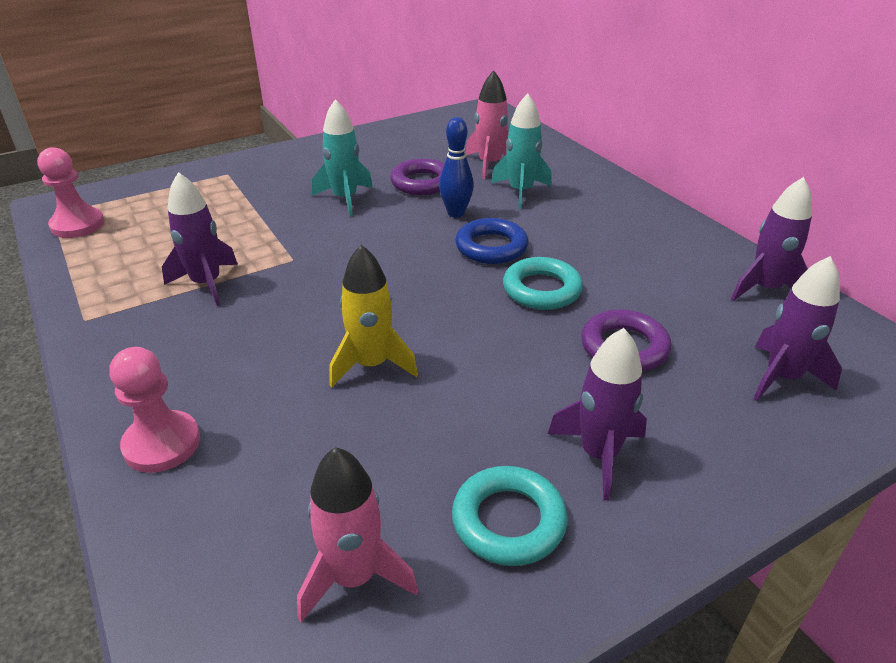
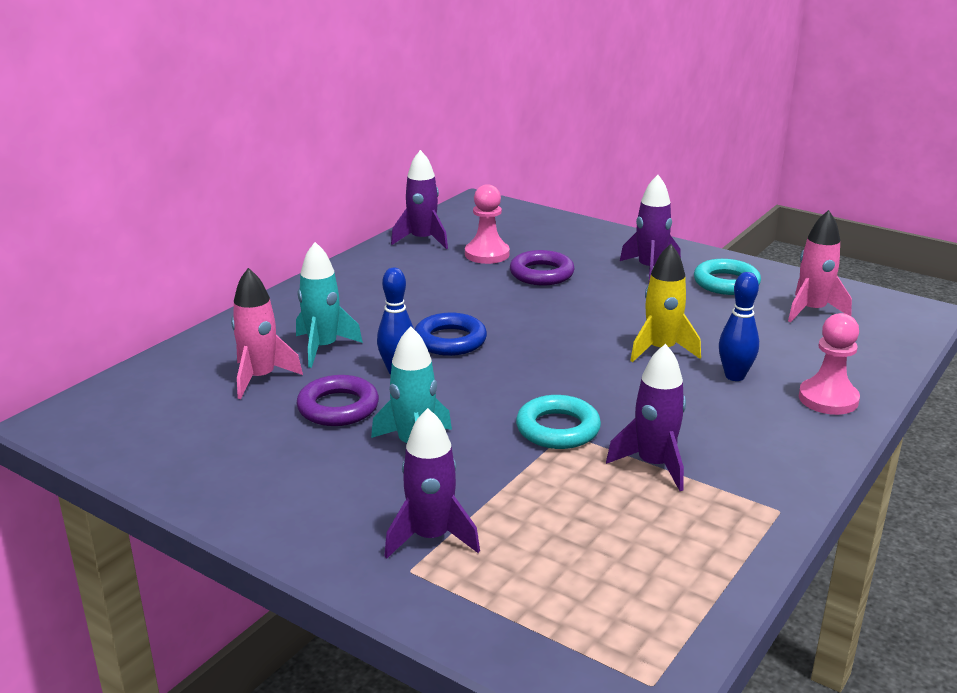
camera: 115 degrees left, 10 degrees down
pink pawn [37,147,104,238] -> pink pawn moved to [465,184,510,264]
turquoise ring [503,257,583,310] -> turquoise ring moved to [516,395,601,449]
purple rocket [753,256,842,401] -> purple rocket moved to [385,408,480,558]
none -> blue bowling pin [719,272,759,381]

